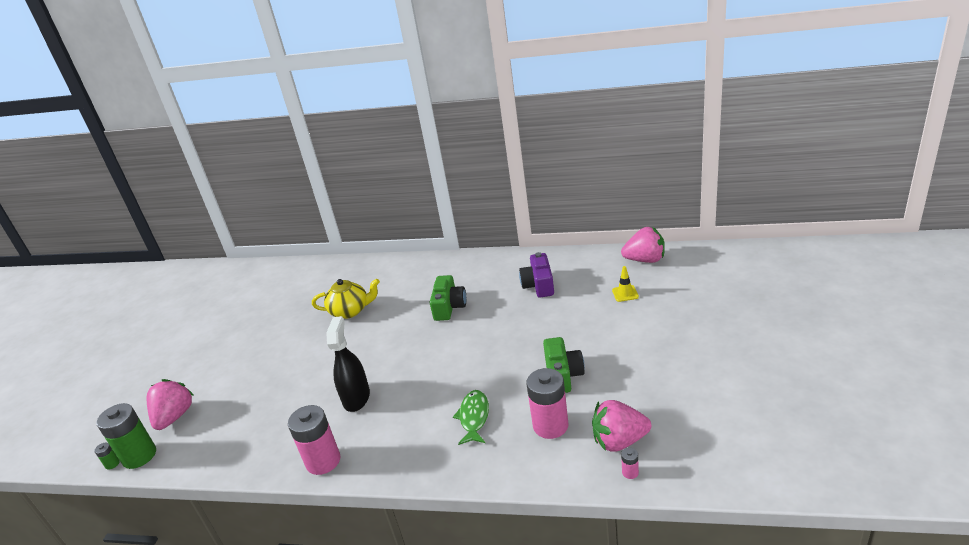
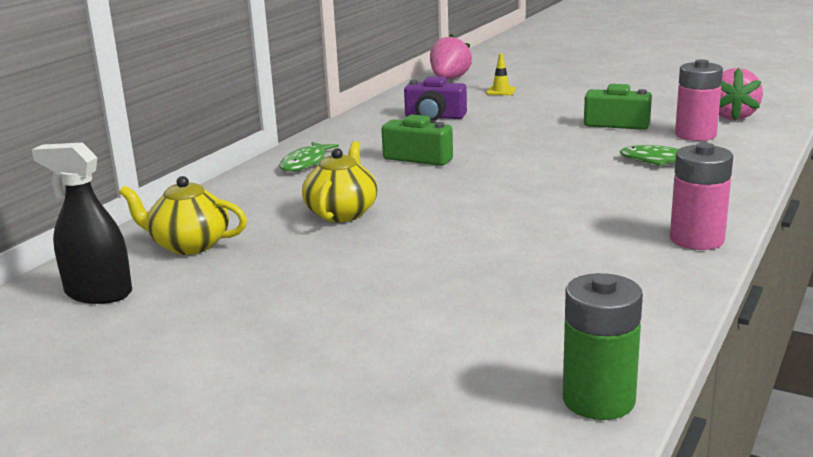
camera: 75 degrees left, 10 degrees down
green battery [94,443,120,470] -> none
pink strawberry [147,379,194,430] -> none
black spray bottle [326,316,370,412] -> black spray bottle moved to [32,142,132,304]
pink battery [621,448,639,479] -> none
none -> yellow teapot [119,176,247,255]
none -> green fish [279,142,339,172]

